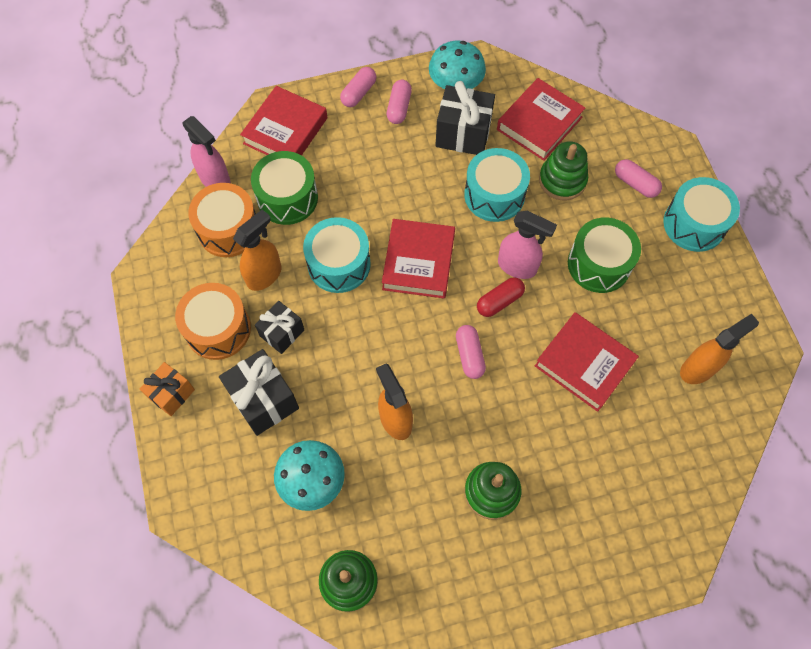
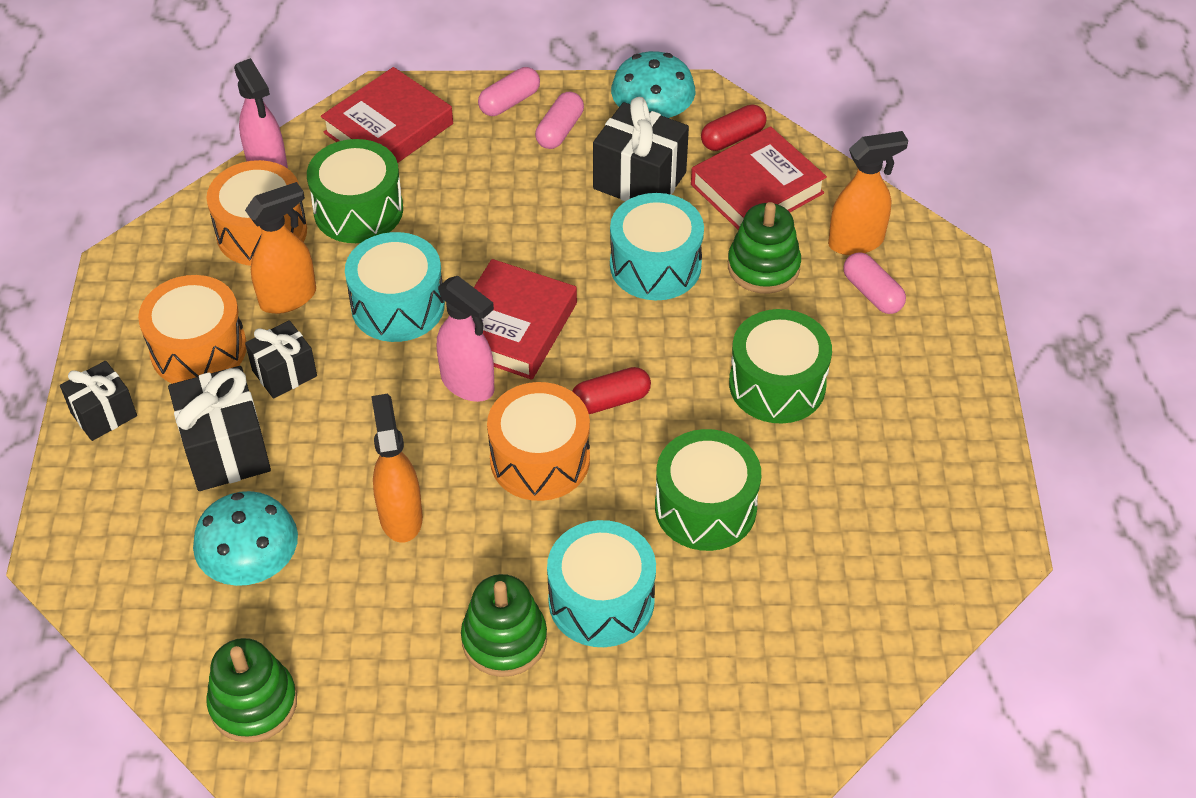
camera: 15 degrees right, 15 degrees down
orange gift [140,362,195,416] -> black gift [60,361,137,441]
pink capsule [456,325,486,379] -> orange drum [487,382,590,501]
pink spray bottle [498,211,557,279] -> pink spray bottle moved to [437,276,494,402]
red book [535,312,639,412] -> green drum [655,429,761,551]
turquoise drum [663,177,740,252] -> turquoise drum moved to [547,520,656,647]
orange spray bottle [680,313,759,384] -> orange spray bottle moved to [828,131,908,255]
none -> red capsule [701,104,767,151]

